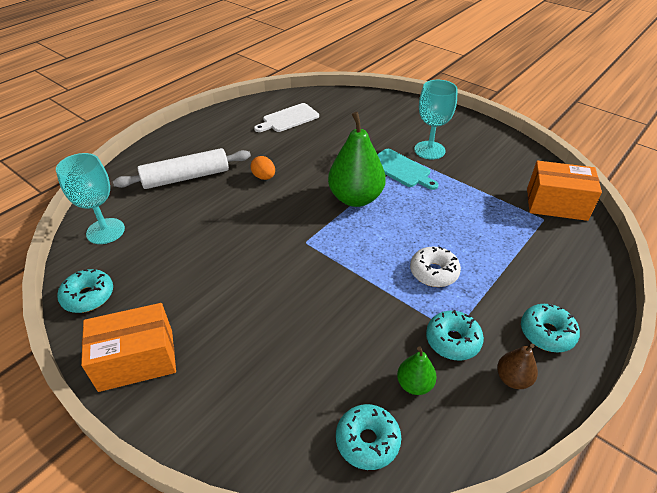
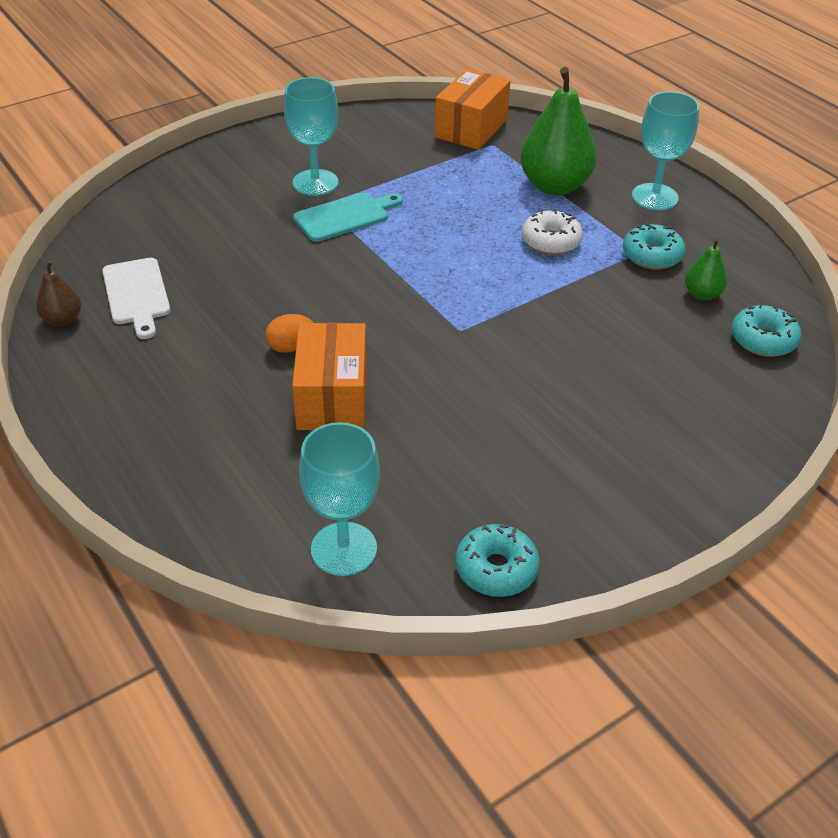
camera: 75 degrees left, 0 degrees up
orange box [81,303,176,392] -> orange box moved to [292,323,367,430]
white rolling pin [113,148,251,189] -> none
green pear [328,112,386,207] -> green pear moved to [520,67,597,195]
brown pear [497,344,538,389] -> brown pear moved to [36,260,81,326]
turquoise donut [521,304,580,352] -> turquoise goblet [632,91,699,210]

